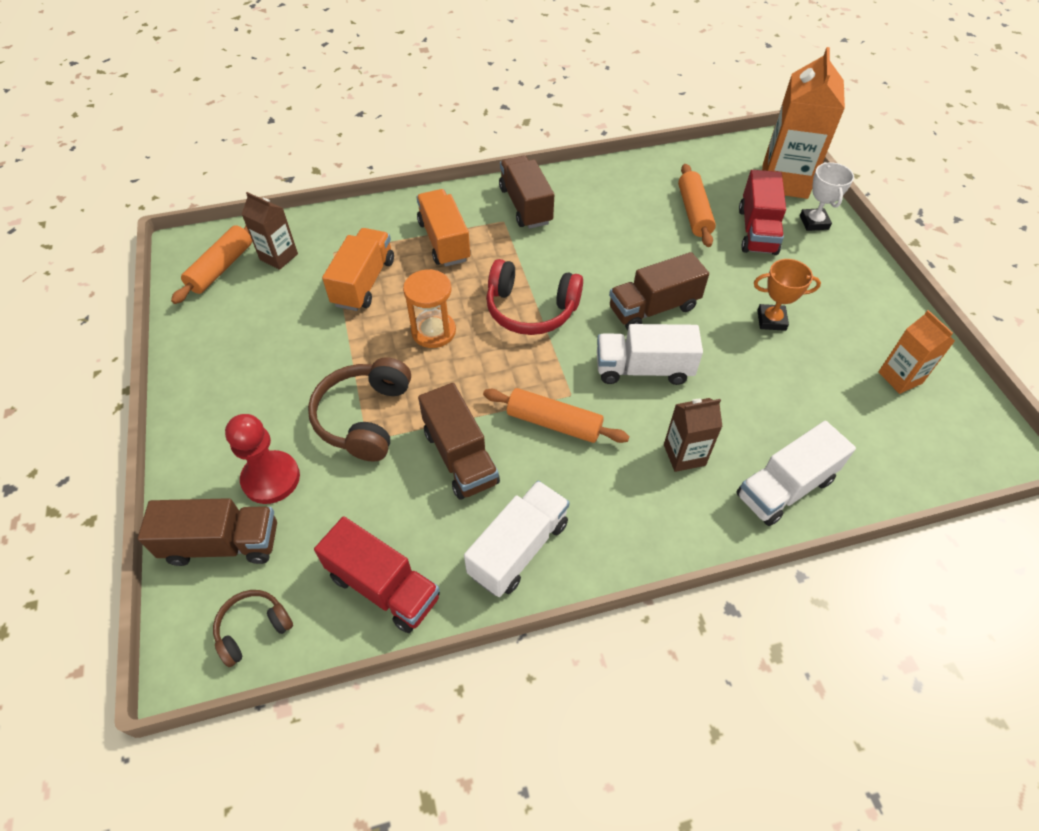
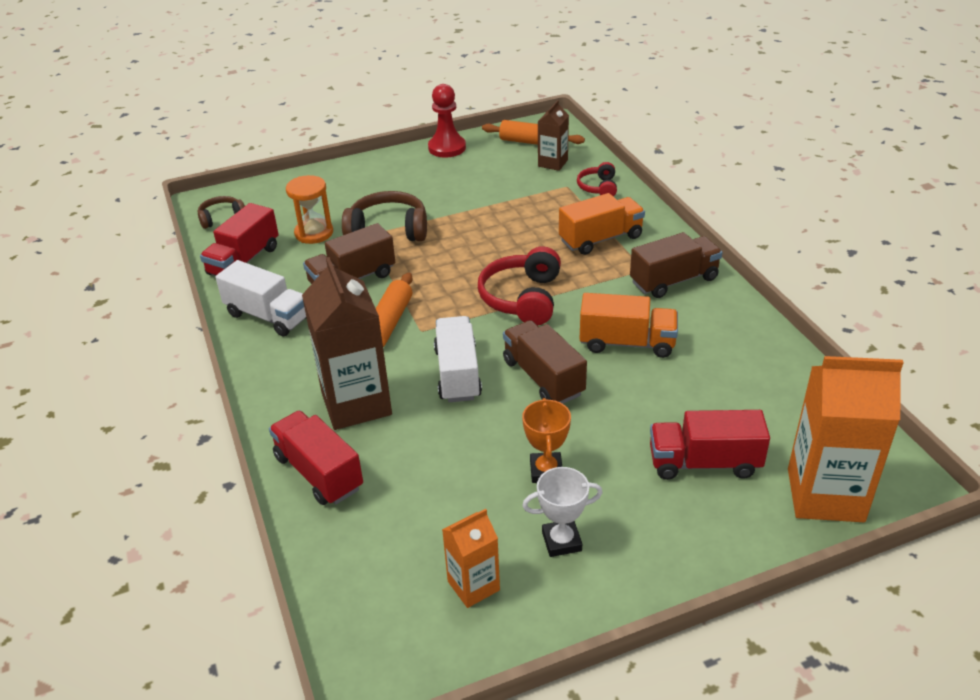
camera: 85 degrees right, 15 degrees down
brown truck [138,498,277,566] -> none
brown headphones [213,590,293,667] -> brown headphones turned 75 degrees counterclockwise [198,196,245,229]
red pawn [225,414,300,504] -> red pawn moved to [428,84,466,157]
orange truck [322,228,394,311] -> orange truck moved to [580,293,678,358]
orange hourglass [403,269,456,348] -> orange hourglass moved to [286,175,333,244]
brown carton [664,398,723,472] -> brown carton [302,257,392,430], size x1.86
orange rolling pin [678,164,716,247] -> none
white truck [736,421,856,526] -> red truck [269,411,363,505]
white trophy [800,162,854,231] -> white trophy moved to [522,467,603,557]
none -> red headphones [577,162,617,196]

